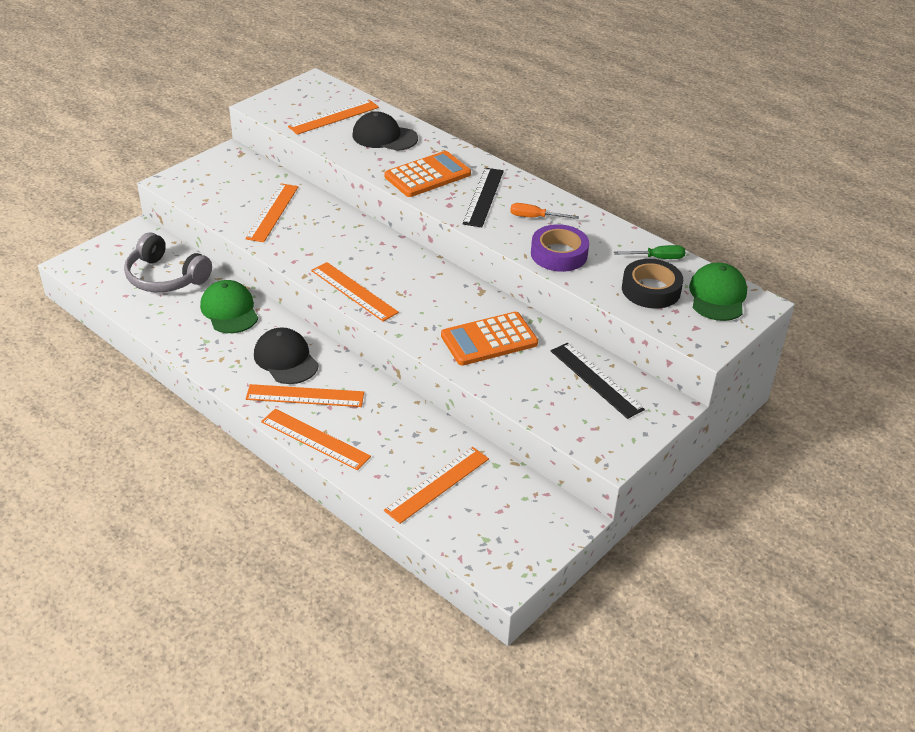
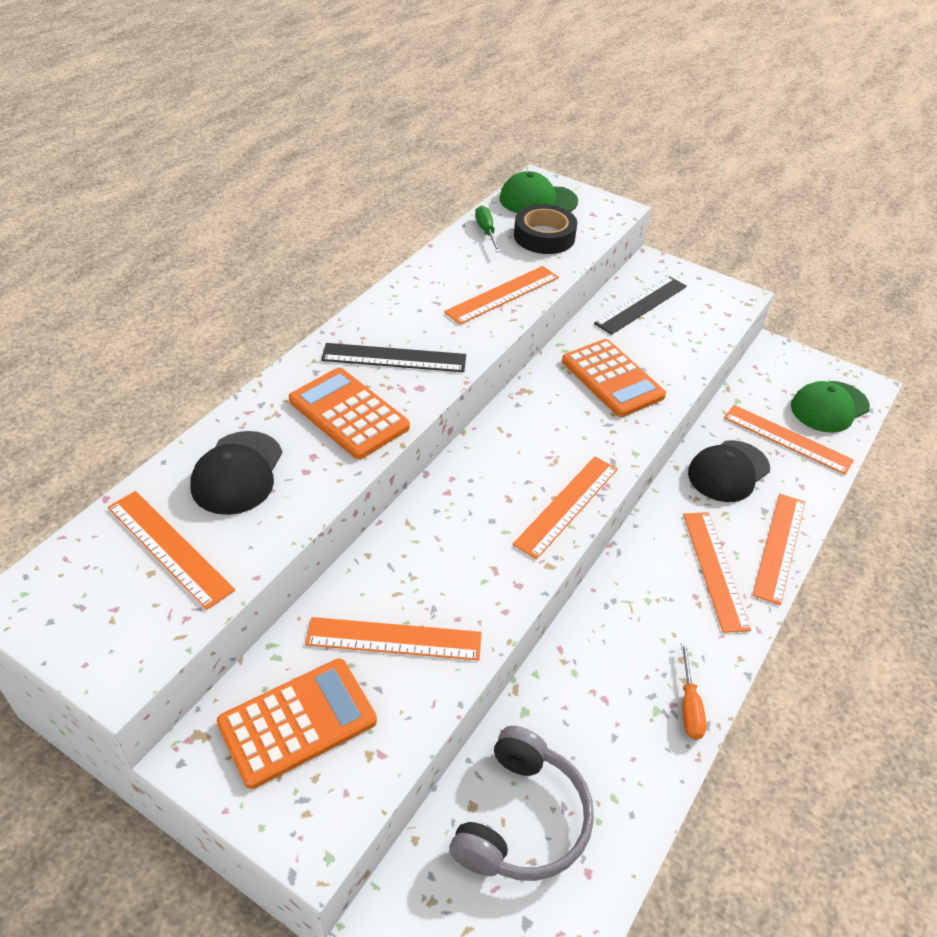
camera: 100 degrees left, 5 degrees up
green cap [200,280,258,333] -> green cap moved to [791,381,870,433]
black cap [254,327,319,384] -> black cap moved to [688,440,770,502]
orange screwdriver [510,203,579,219] -> orange screwdriver moved to [681,642,707,740]
purple tape [531,224,589,272] -> orange ruler [444,266,559,325]
none -> orange calculator [217,659,377,789]

